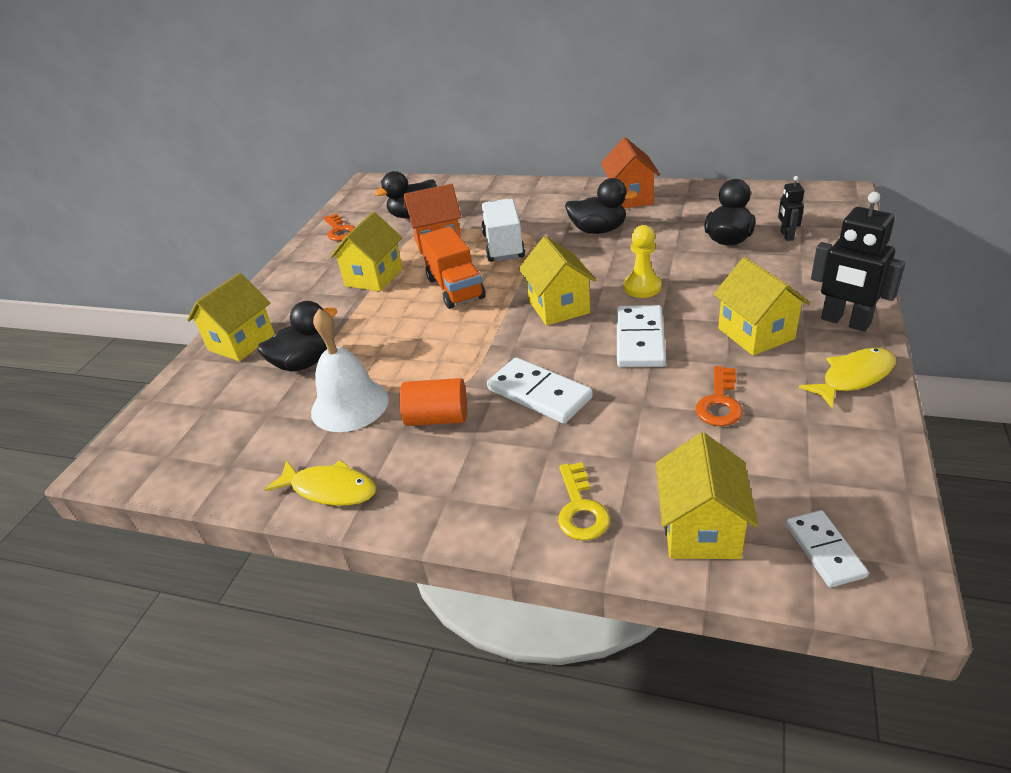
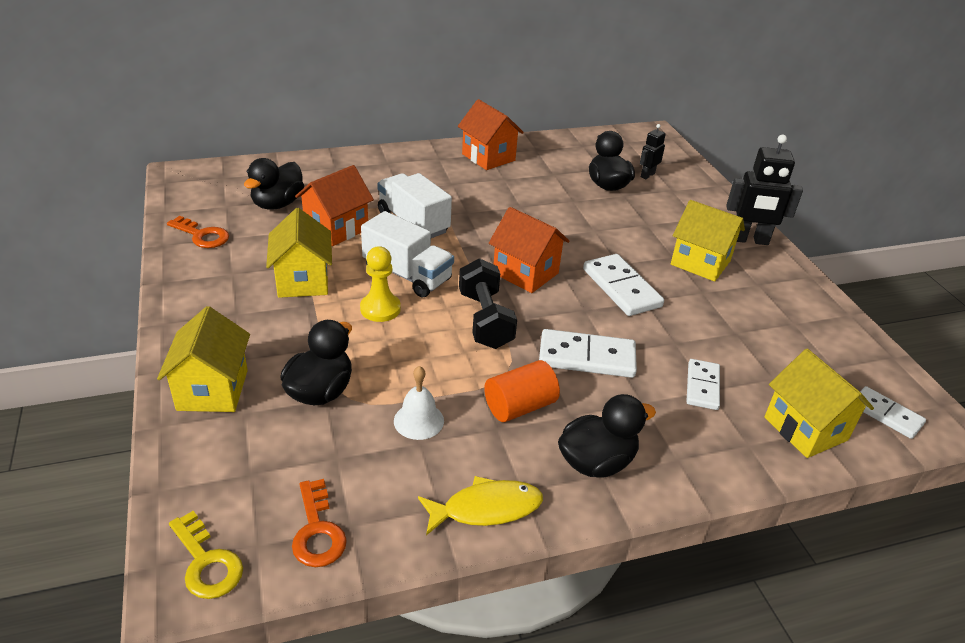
camera: 40 degrees left, 0 degrees up
white bell [311,309,389,432] -> white bell [394,366,444,440], size x0.59
orange truck [420,226,486,309] -> white truck [361,211,454,297]
yellow house [519,236,596,326] -> orange house [489,207,569,293]
yellow key [558,462,610,541] -> yellow key moved to [169,511,243,599]
black duck [565,178,638,234] -> black duck moved to [558,394,656,478]
yellow pawn [624,225,662,298] -> yellow pawn moved to [360,246,401,322]
orange key [696,366,743,426] -> orange key moved to [292,479,347,567]
black robot [778,176,804,241] -> black robot turned 75 degrees clockwise [640,124,666,179]
yellow fish [799,348,896,408] -> none
none -> black dumbbell [459,258,517,349]
none -> white domino [686,359,720,410]

